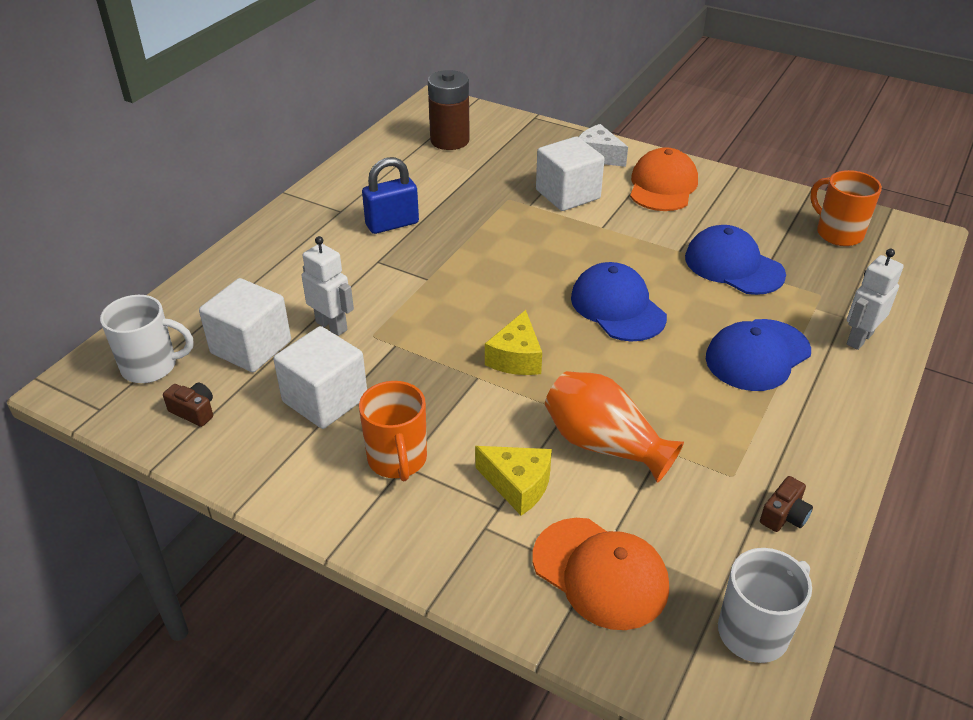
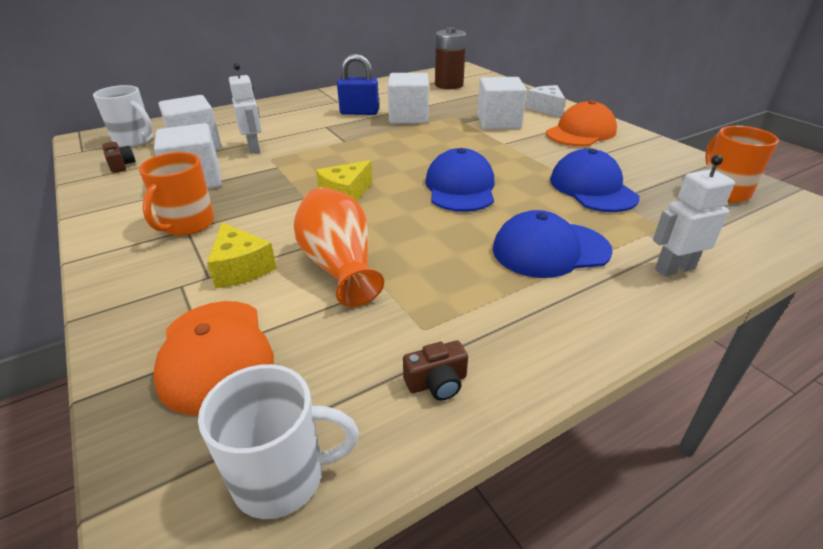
camera: 30 degrees right, 5 degrees down
none -> white cube [388,73,429,123]

